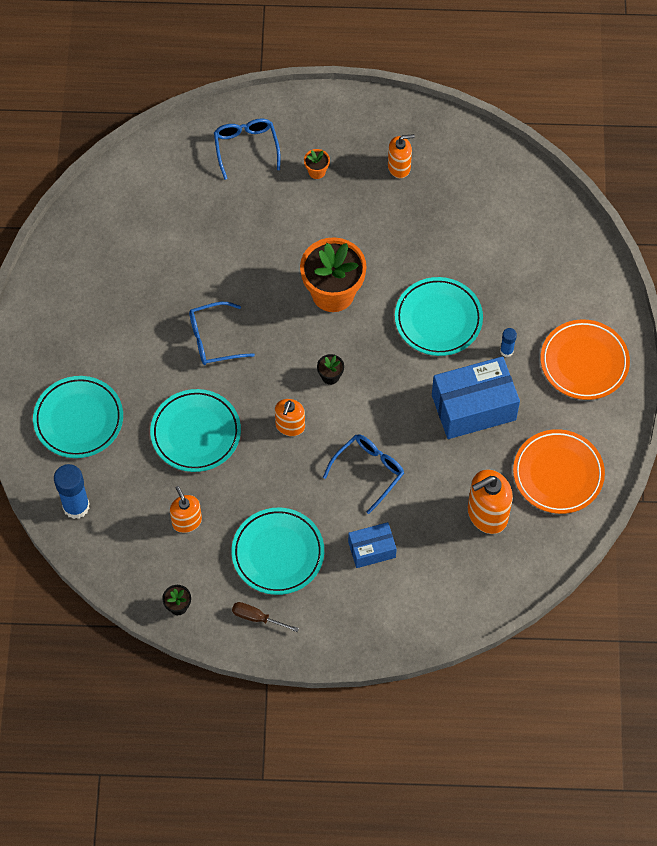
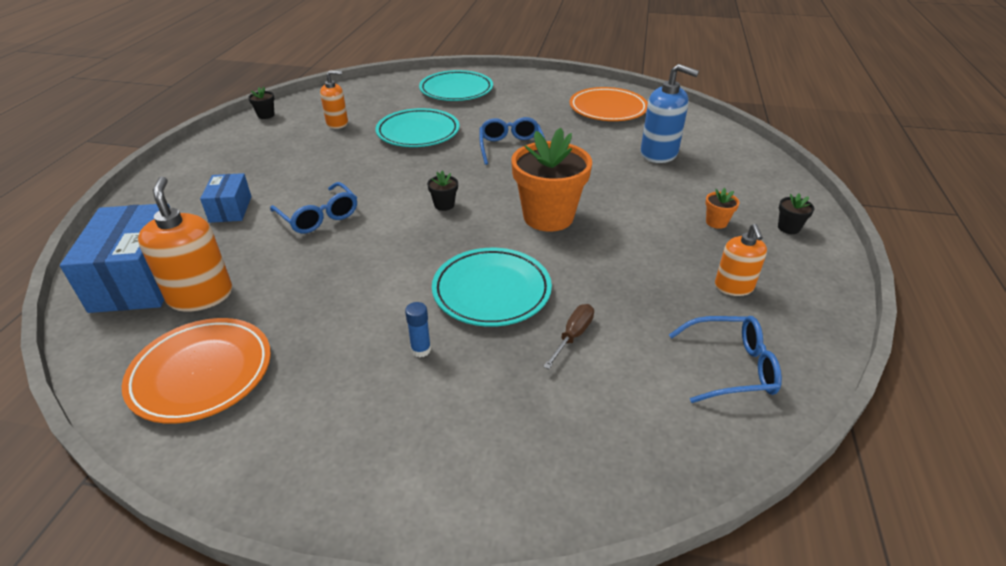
camera: 100 degrees right, 25 degrees down
blue glue stick [54,464,90,519] -> none
blue glasses [214,118,280,180] -> blue glasses moved to [669,316,782,403]
turquoise plate [231,508,324,595] -> none
brown screwdriver [232,602,299,632] -> brown screwdriver moved to [543,304,594,369]
orange soap dispenser [275,399,305,436] -> none
blue box [432,356,520,439] -> blue box moved to [60,203,170,313]
orange plate [541,319,630,400] -> orange plate moved to [570,87,648,121]
none -> blue soap dispenser [640,64,699,163]
none -> black flower pot [778,194,815,234]

